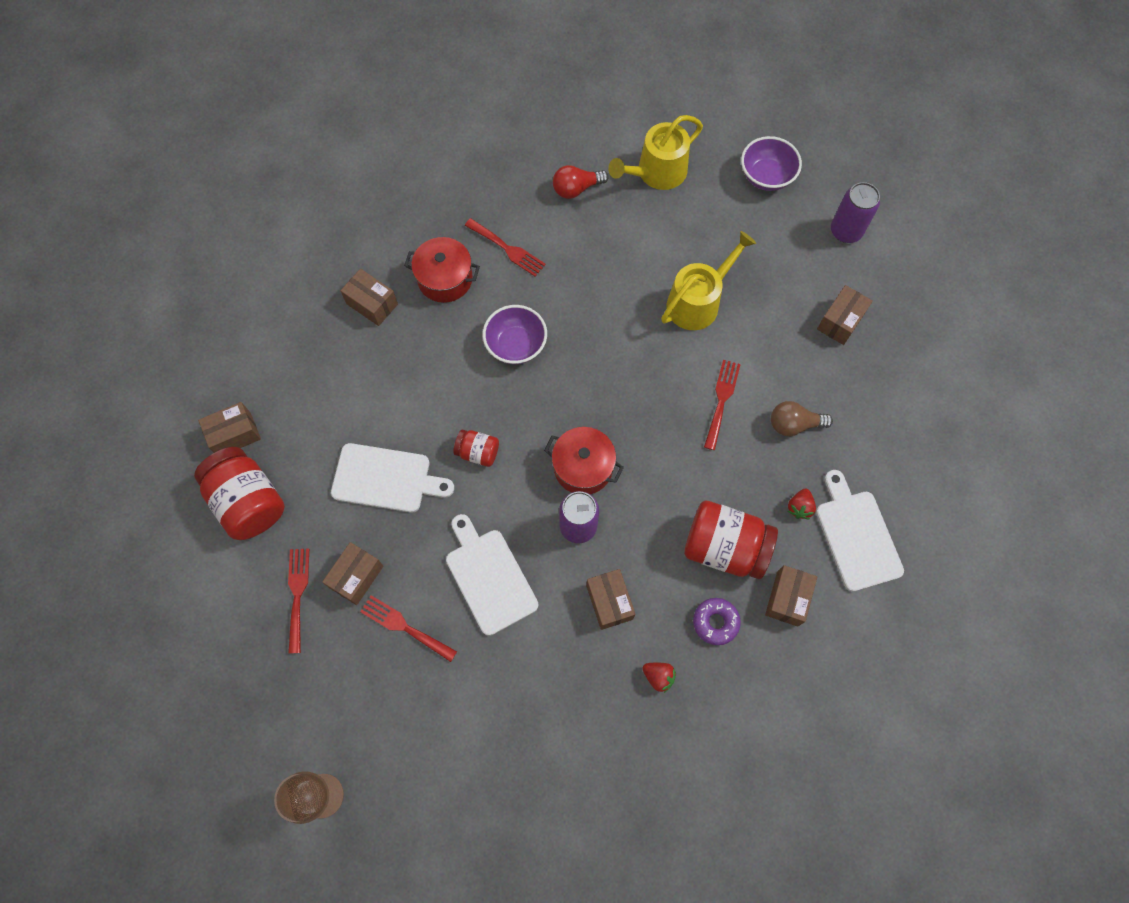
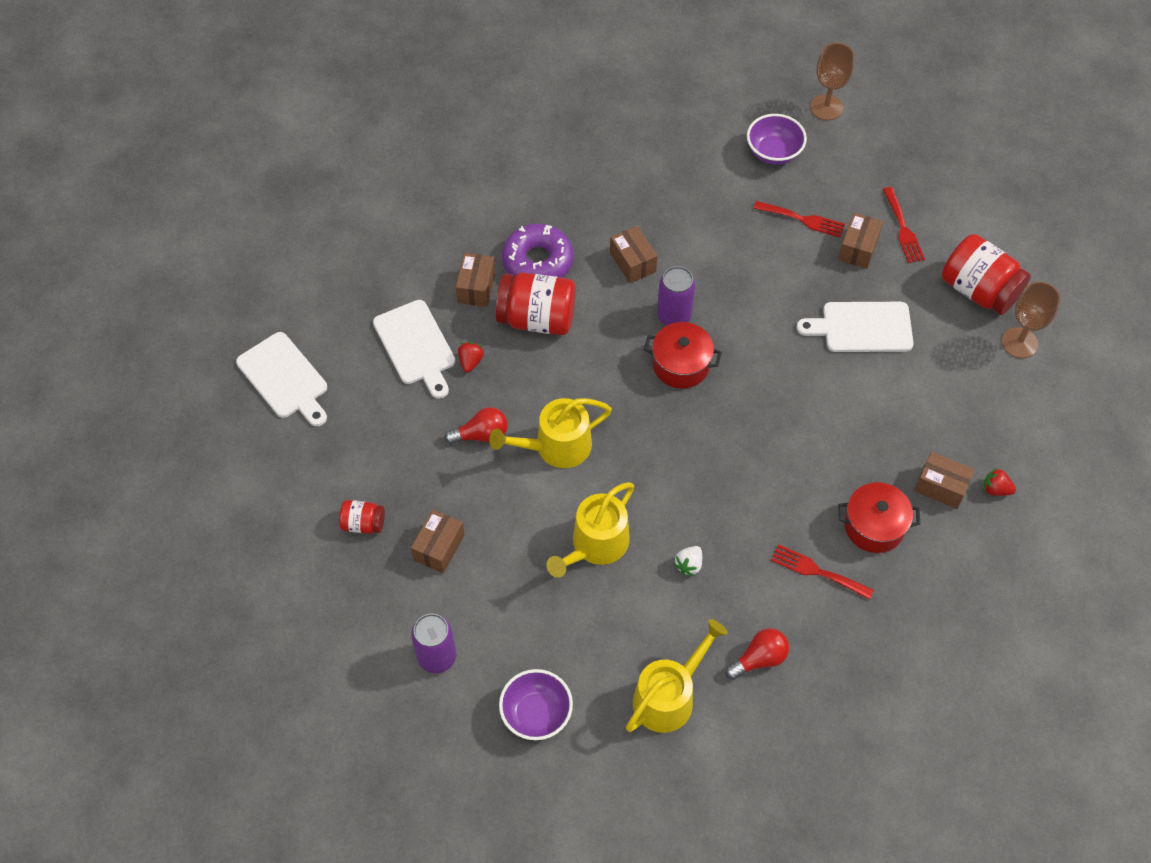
camera: 170 degrees right, 10 degrees down
brown box [198,402,261,453] -> brown goblet [1002,281,1061,358]
white cutting board [446,514,538,636] -> white cutting board moved to [236,332,327,426]
red jar [453,429,499,467] -> red jar moved to [339,500,385,534]
purple bowl [483,305,547,364] -> purple bowl moved to [747,114,807,165]
red strawberry [642,663,676,693] -> red strawberry moved to [984,468,1016,496]
purple donut [693,598,741,645] -> purple donut [502,224,573,278], size x1.73
red fork [704,360,741,450] -> yellow watering can [489,398,612,468]
brown light bulb [771,401,833,436] -> red light bulb [444,407,508,444]
none -> white strawberry [674,546,702,576]

